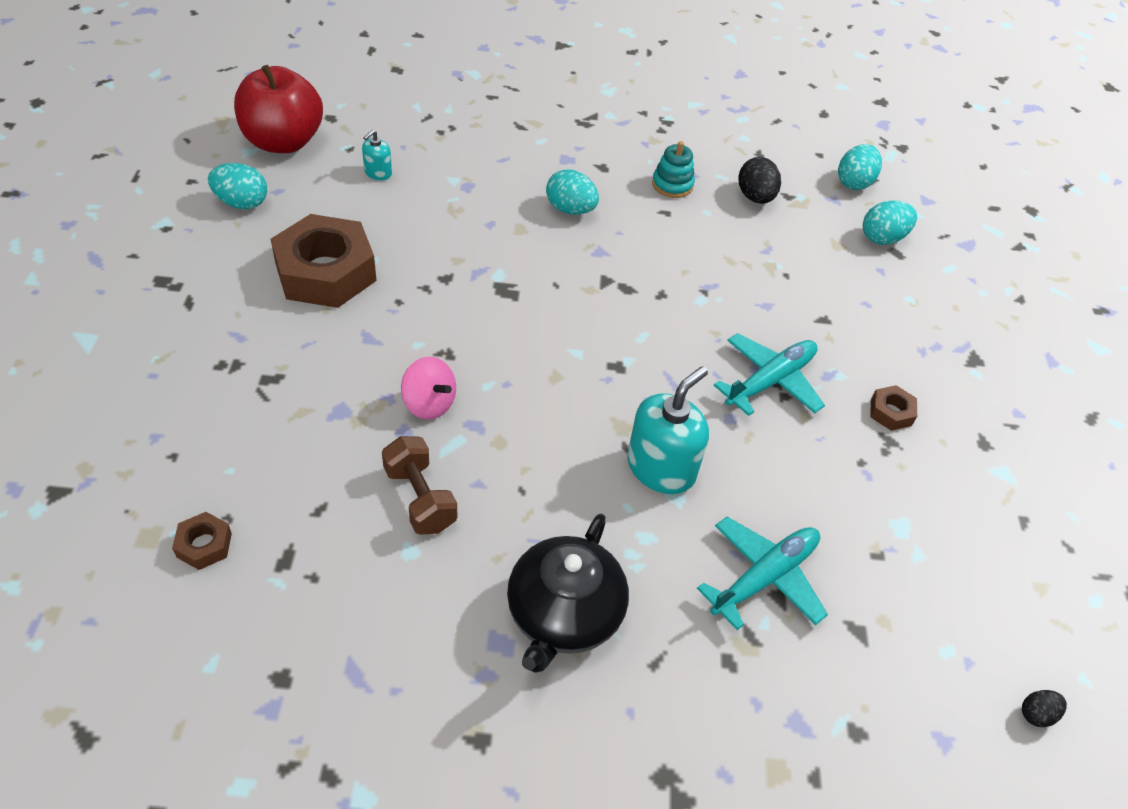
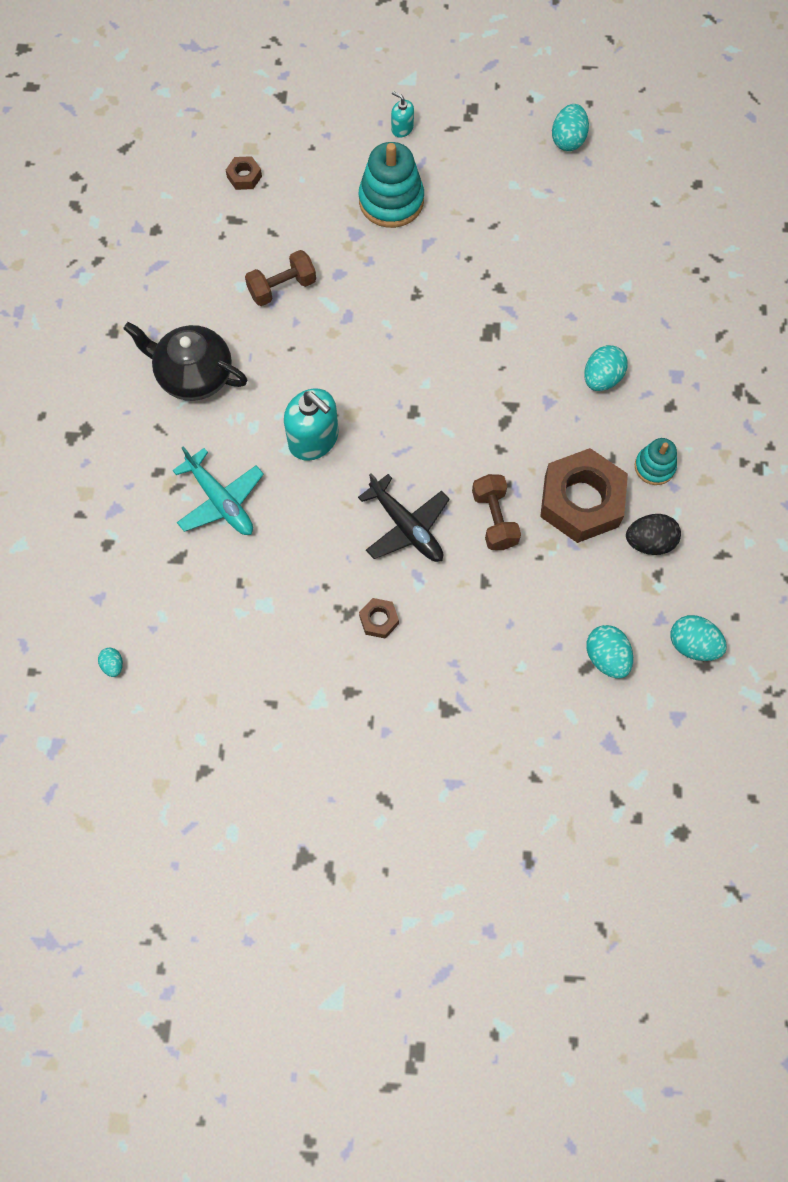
camera: 95 degrees right, 20 degrees up
red apple [234,65,323,153] -> none
brown nut [271,214,377,308] -> brown nut moved to [540,448,628,543]
turquoise soap dispenser [362,130,392,180] -> turquoise soap dispenser moved to [391,91,414,138]
pink spinning top [401,357,456,419] -> none
turquoise plane [714,333,825,416] -> black plane [358,473,450,562]
black egg [1022,690,1067,727] -> turquoise egg [98,648,123,677]
none -> turquoise stacking toy [359,142,424,228]
none -> brown dumbbell [472,474,521,550]

